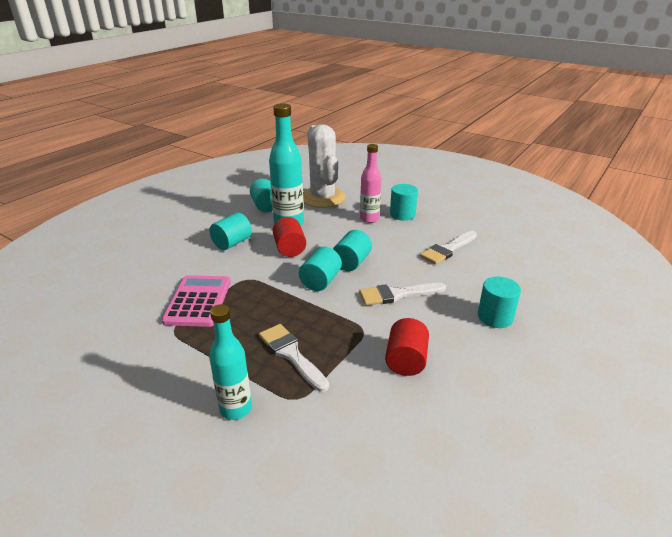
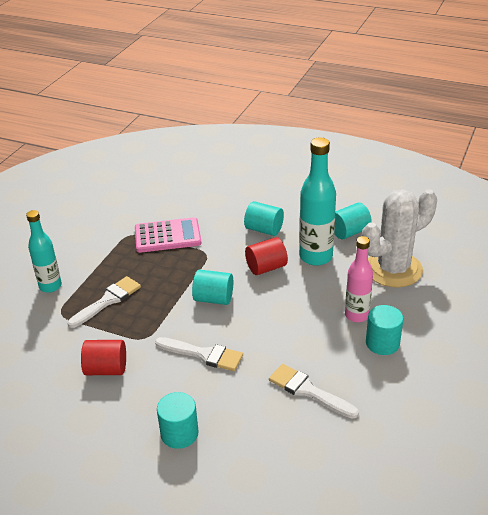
camera: 80 degrees right, 5 degrees up
turquoise cylinder [333,230,372,271] -> none
white brush [359,283,446,305] -> white brush turned 135 degrees clockwise [155,337,243,371]

